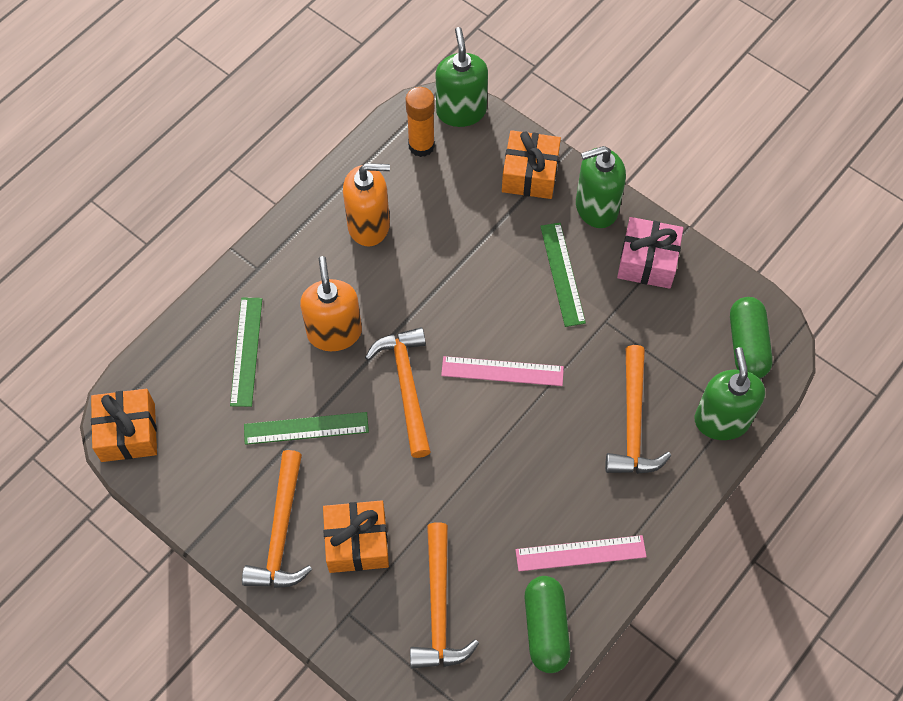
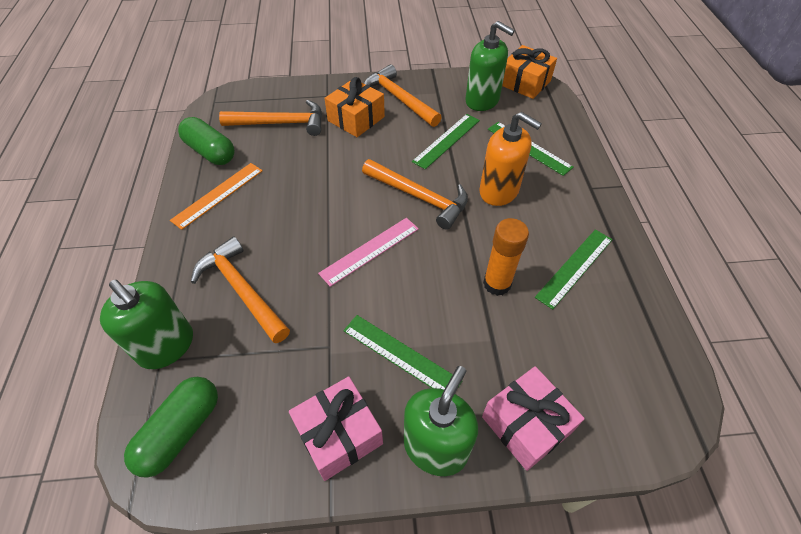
camera: 135 degrees right, 10 degrees down
orange soap dispenser [343,163,390,246] -> green ruler [535,229,613,310]
orange glue stick [406,87,435,157] -> orange glue stick moved to [483,218,529,296]
orange hammer [410,522,479,669] -> orange hammer turned 135 degrees clockwise [219,100,322,136]
green soap dispenser [436,27,488,127] -> green soap dispenser moved to [465,21,515,111]
orange gift [502,130,561,199] -> pink gift [482,366,585,471]
pink ruler [516,535,647,571] -> orange ruler [170,163,263,230]
green capsule [730,297,773,379] -> green capsule turned 75 degrees clockwise [124,377,218,478]

